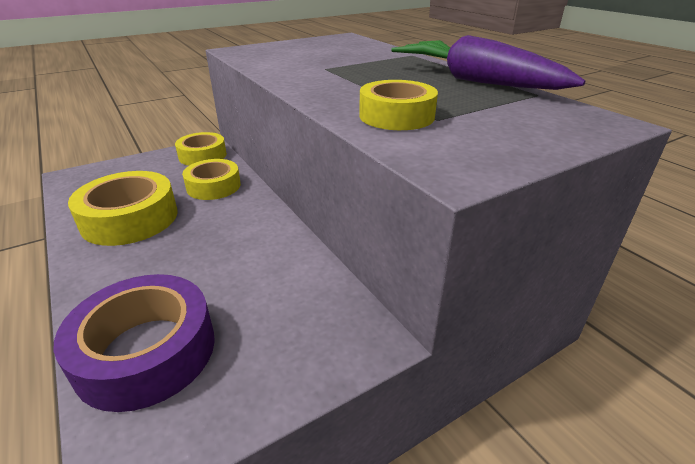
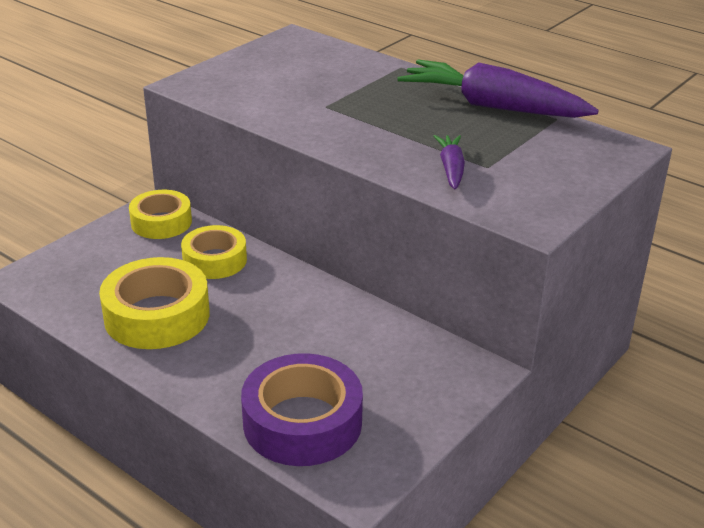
camera: 20 degrees left, 0 degrees up
yellow tape [359,80,438,130] -> purple carrot [434,135,465,189]

